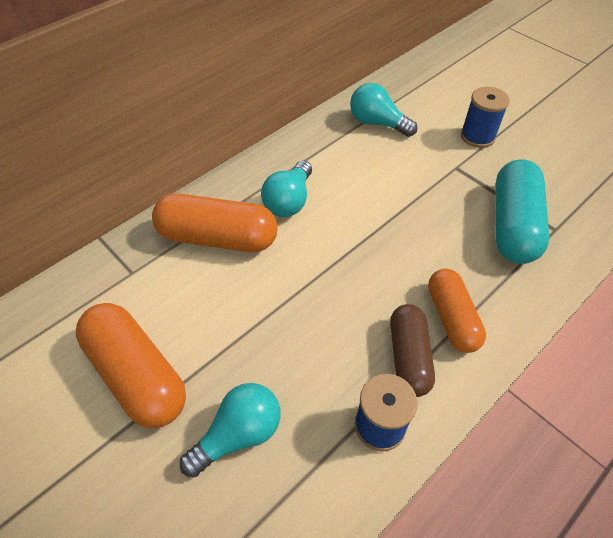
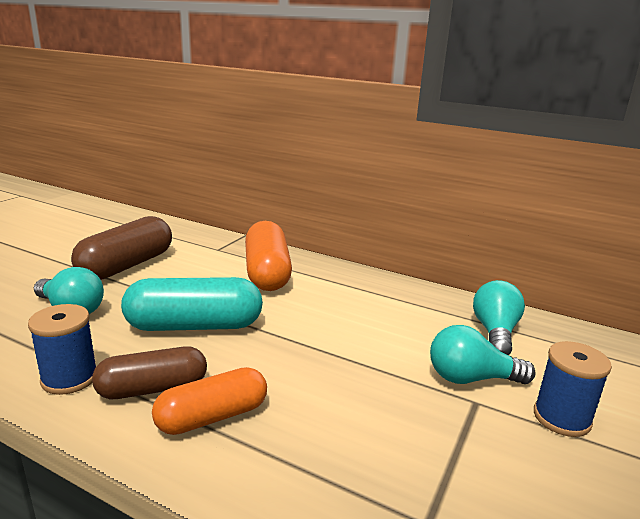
camera: 70 degrees right, 30 degrees down
orange capsule [76,303,186,428] -> brown capsule [71,216,172,280]
turquoise light bulb [261,160,312,217] -> turquoise light bulb moved to [430,325,536,384]
turquoise capsule [495,159,549,264] -> turquoise capsule moved to [121,277,263,331]

